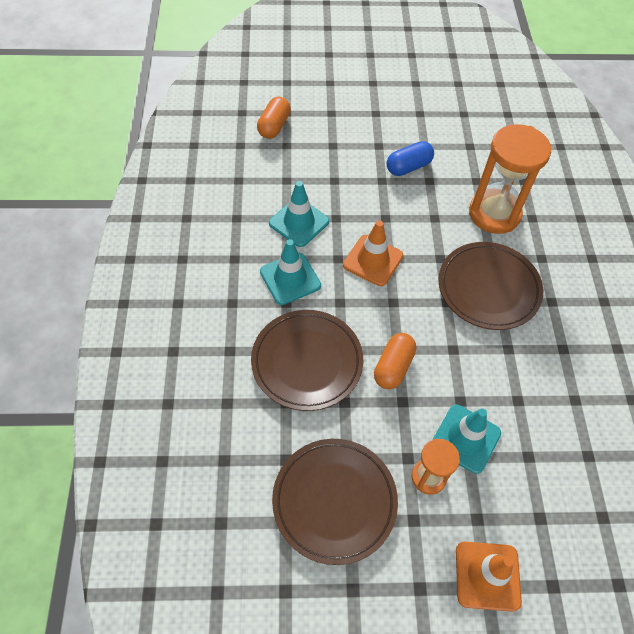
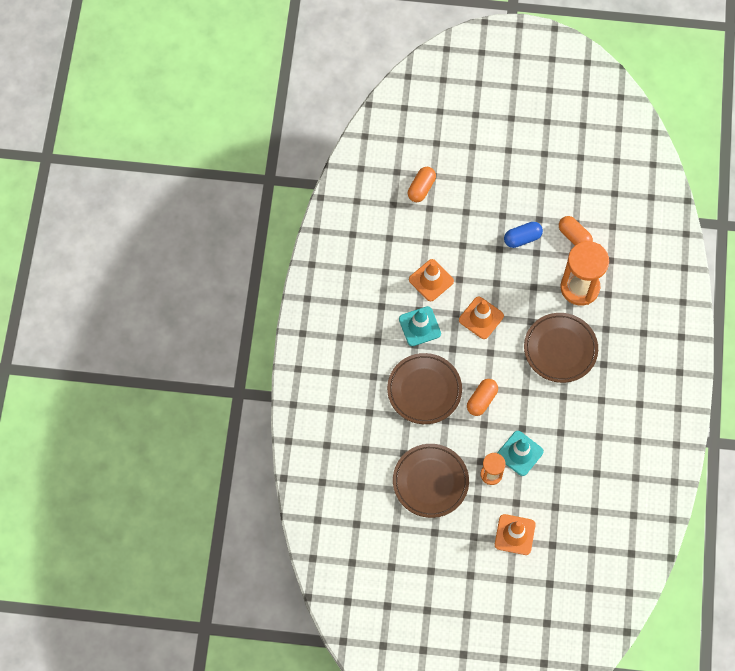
camera: 10 degrees right, 10 degrees up
turquoise traffic cone [269,181,329,247] -> orange traffic cone [409,259,454,302]
none -> orange capsule [559,216,593,245]

